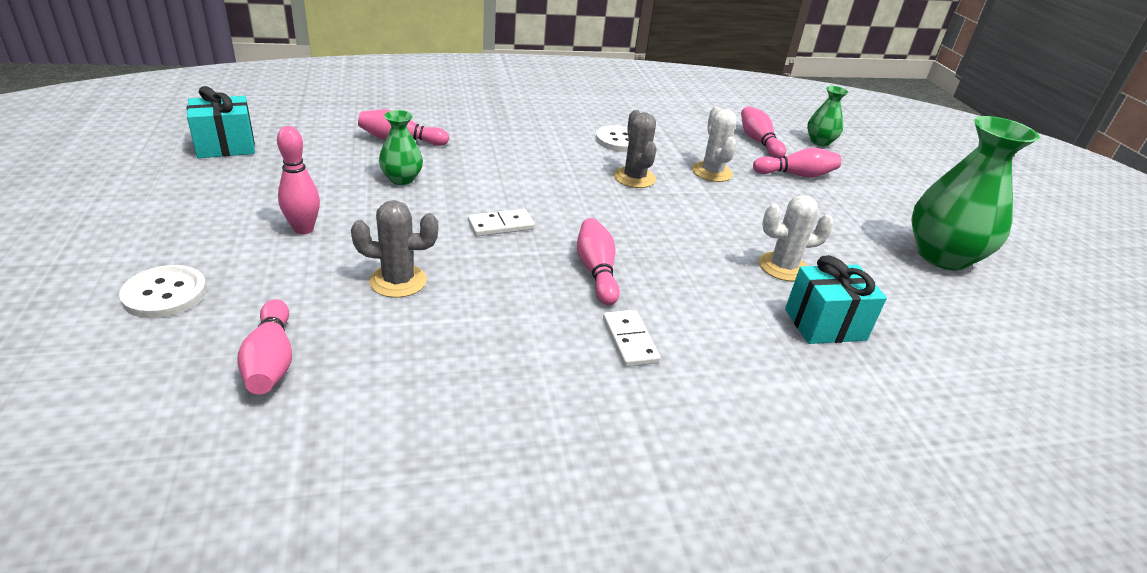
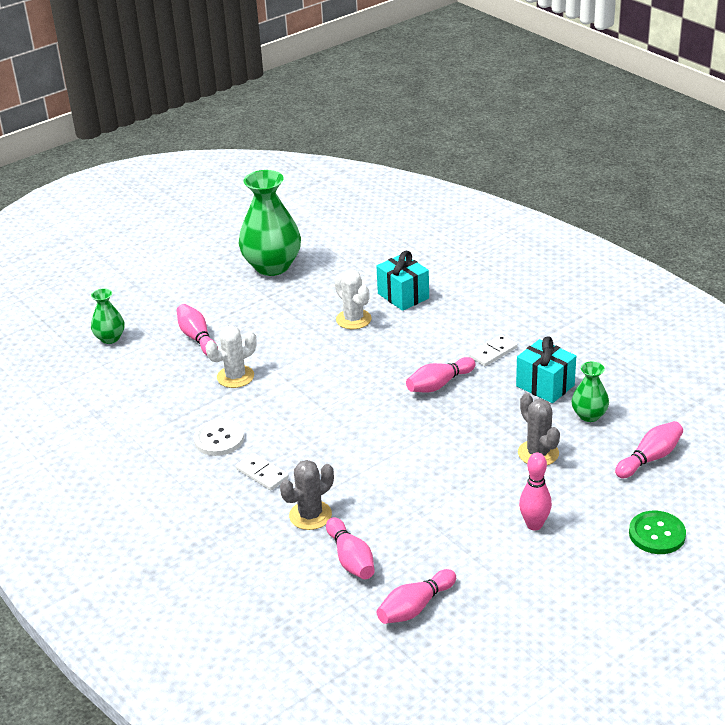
camera: 110 degrees left, 0 degrees up
white button [119,265,207,318] -> green button [629,511,686,554]
turquoise gift [187,86,255,158] -> turquoise gift moved to [516,336,576,403]
green vase [379,110,423,185] -> green vase moved to [572,362,609,422]
white domino [468,209,535,236] -> white domino moved to [236,453,289,490]
grey cactus [614,110,656,188] -> grey cactus moved to [280,460,334,530]
pink bowling pin [741,106,786,158] -> pink bowling pin moved to [377,569,456,624]

